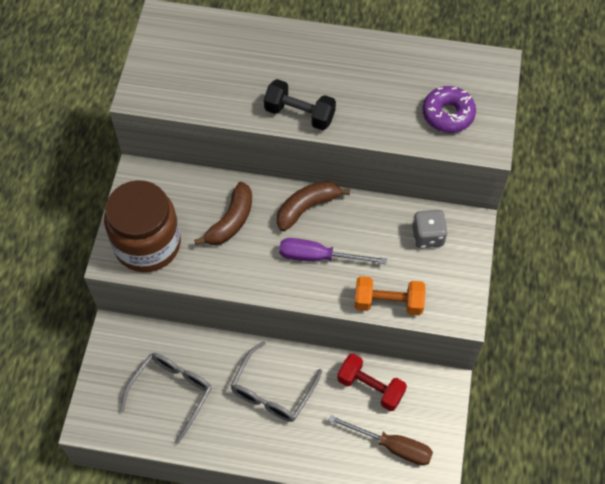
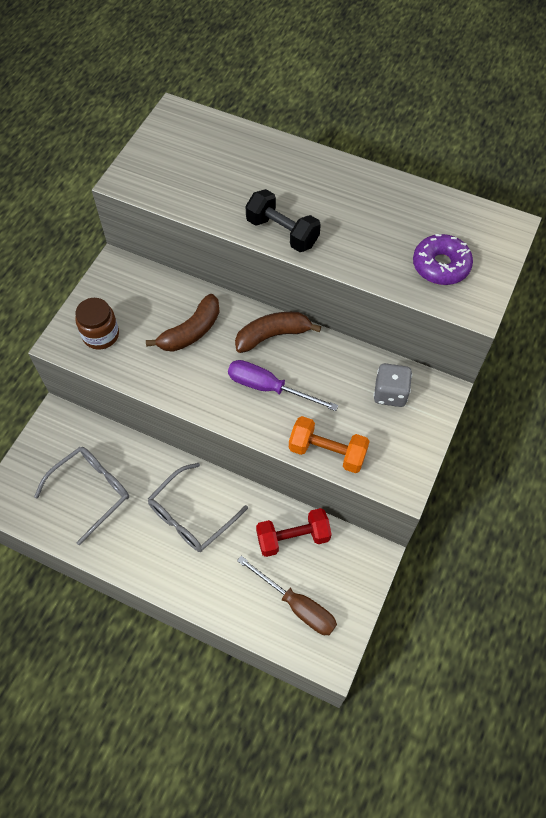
camera: 15 degrees right, 0 degrees up
brown jar [104,180,181,272] -> brown jar [75,298,119,350], size x0.53
red dumbbell [337,354,407,411] -> red dumbbell turned 60 degrees counterclockwise [256,508,332,557]

